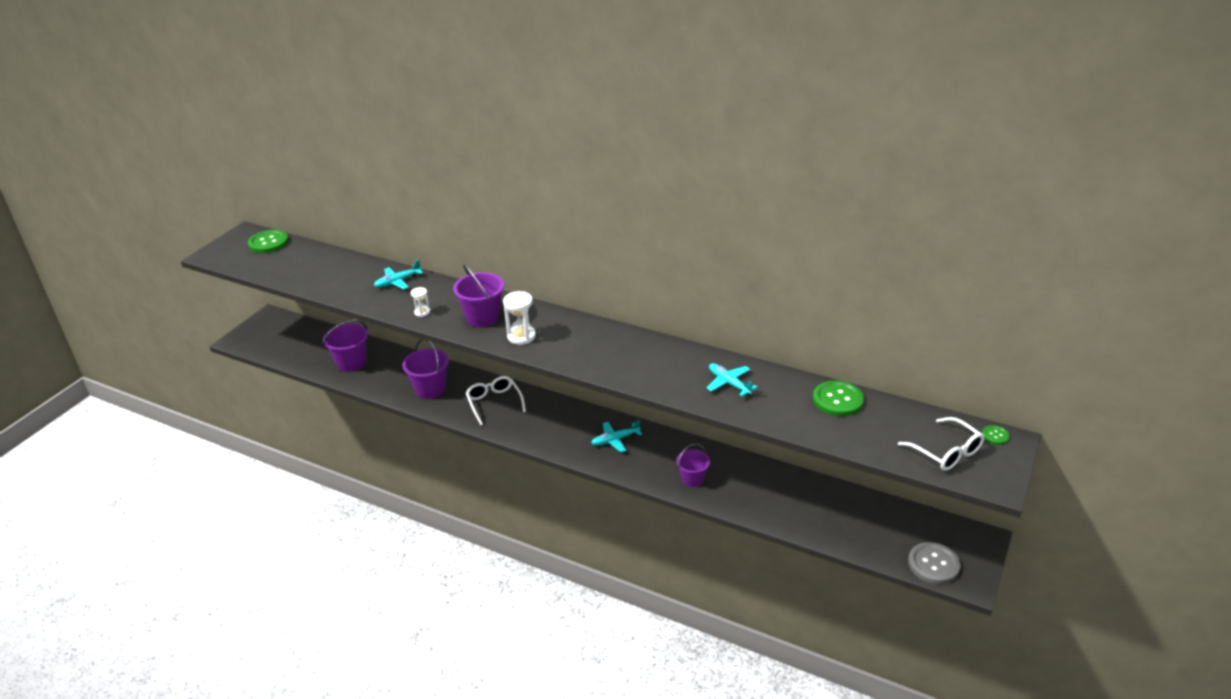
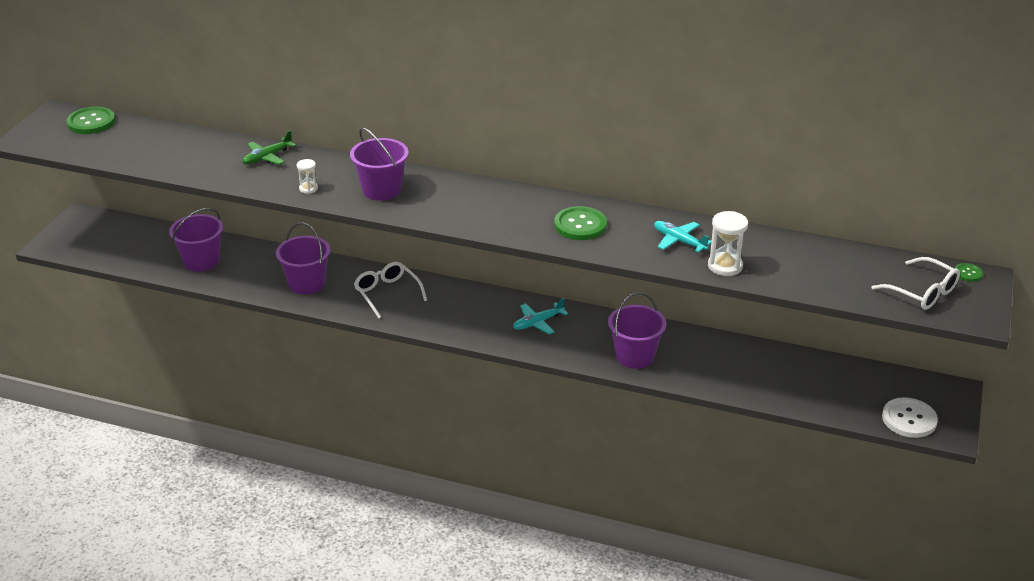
camera: 10 degrees left, 0 degrees up
turquoise plane [374,260,423,289] -> green plane [242,130,297,165]
white hourglass [503,291,536,345] -> white hourglass moved to [708,211,748,276]
purple bucket [676,444,710,487] -> purple bucket [608,292,666,369], size x1.54
green button [813,380,864,416] -> green button moved to [554,206,607,240]
grey button [908,542,960,584] -> white button [882,397,938,438]

